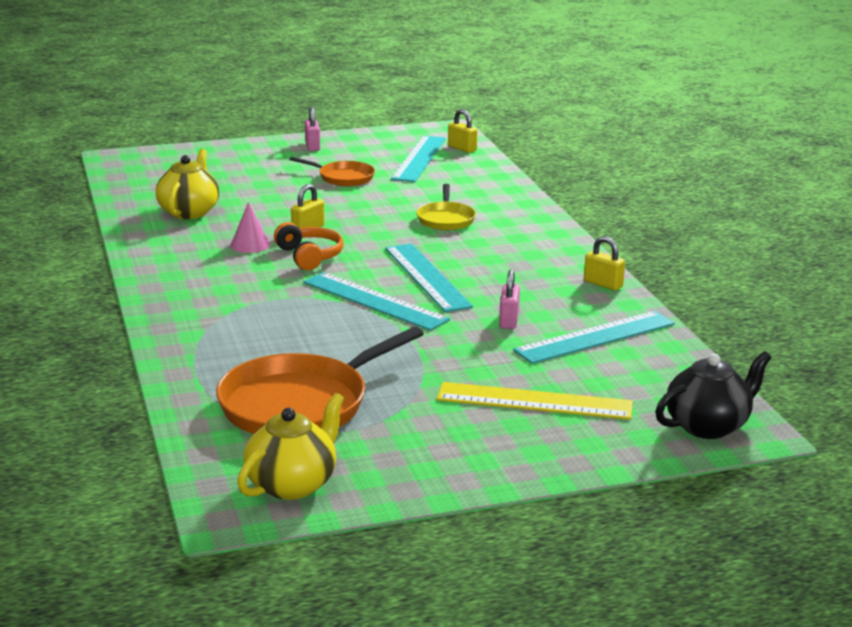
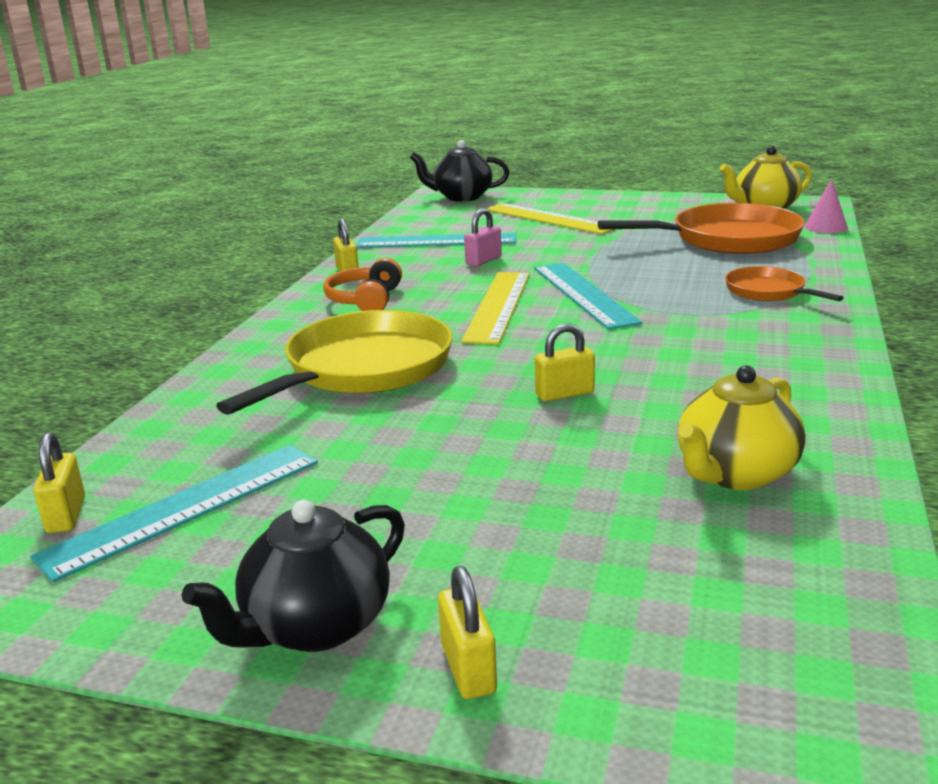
camera: 145 degrees left, 0 degrees up
pink cone [230,202,270,253] -> pink cone moved to [804,179,848,233]
orange headphones [274,222,343,270] -> orange headphones moved to [323,258,402,311]
orange pan [289,157,375,186] -> orange pan moved to [725,266,844,301]
pink padlock [305,107,320,151] -> black teapot [182,500,405,652]
turquoise ruler [385,244,473,312] -> yellow ruler [461,272,530,345]
yellow pan [416,184,476,230] -> yellow pan [216,310,453,415], size x1.88
none -> yellow padlock [438,566,497,699]

